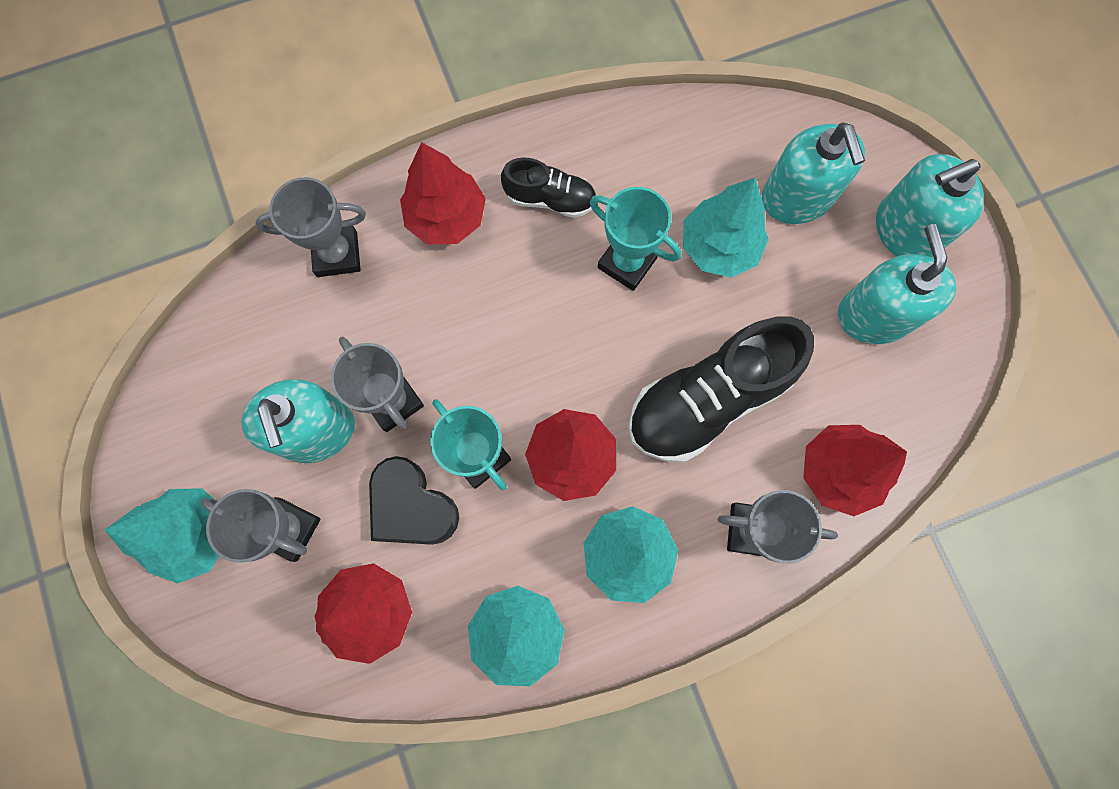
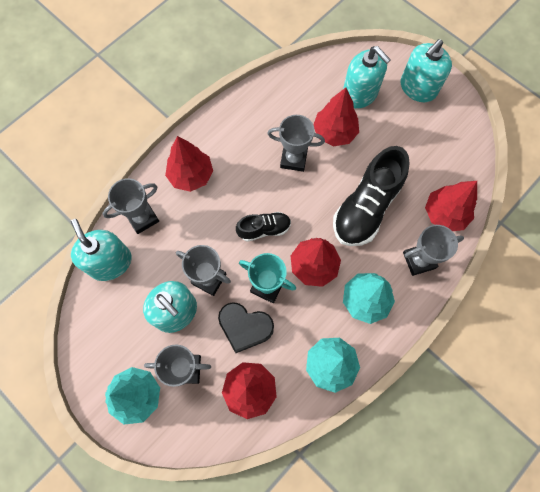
camera: 25 degrees left, 5 degrees down
black shoe [501,158,596,218] -> black shoe moved to [236,212,291,242]
turquoise trophy [590,187,681,291] -> grey trophy [267,115,325,172]
turquoise tree [683,178,769,278] -> red tree [313,88,359,146]
turquoise soap dispenser [838,224,956,344] -> turquoise soap dispenser moved to [71,219,132,281]

